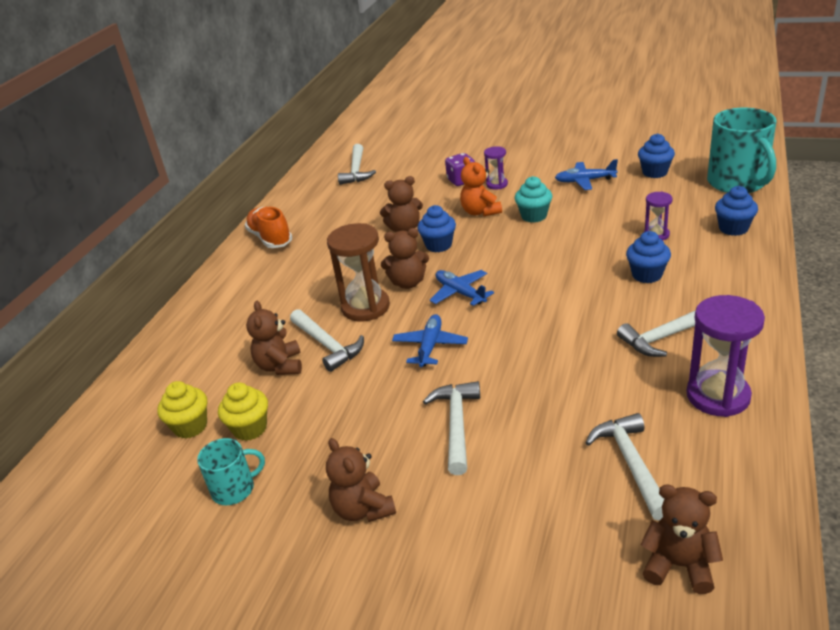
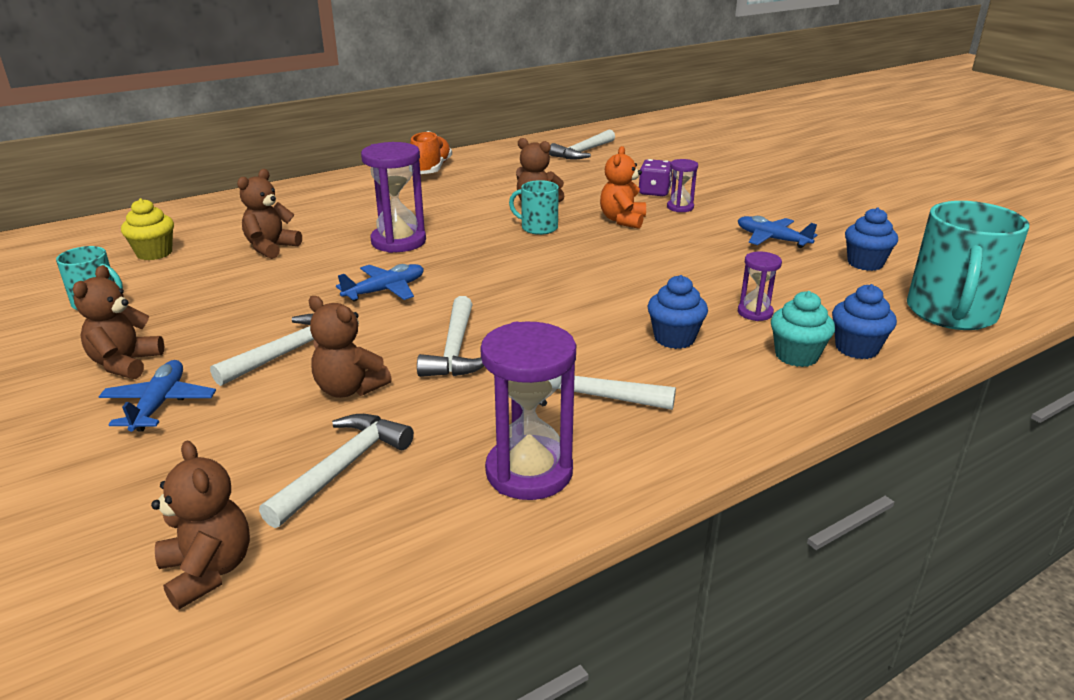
camera: 35 degrees right, 5 degrees down
yellow cupcake [218,382,268,441] -> none
white hammer [290,309,364,372] -> white hammer moved to [417,296,484,377]
brown hourglass [327,223,390,321] -> purple hourglass [361,142,426,253]
brown teddy bear [381,228,429,289] -> brown teddy bear moved to [309,296,392,398]
blue cupcake [417,205,456,252] -> turquoise mug [509,180,559,235]
blue plane [430,270,494,306] -> blue plane moved to [99,360,216,432]
turquoise cupcake [515,176,552,223] -> turquoise cupcake moved to [771,291,835,367]

